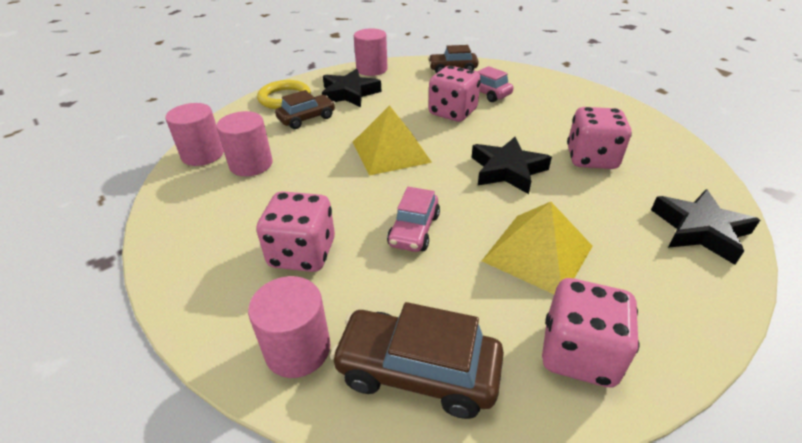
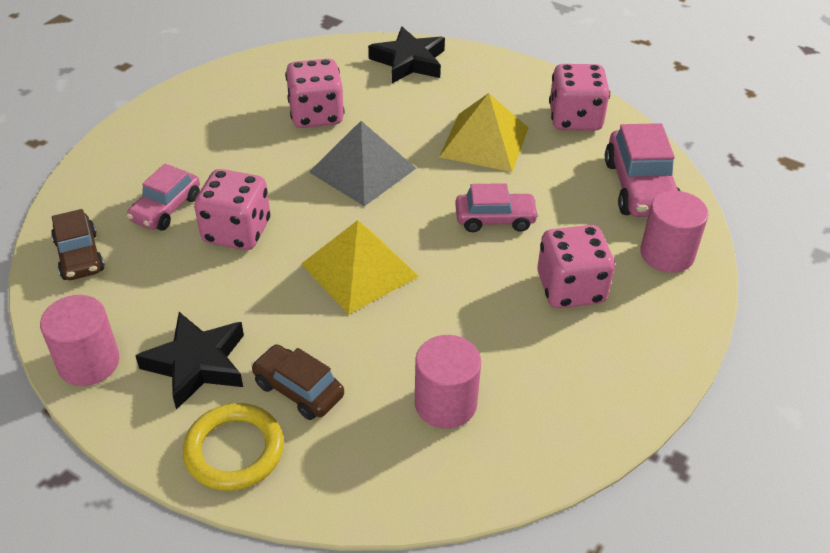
camera: 110 degrees left, 5 degrees up
pink cylinder [165,103,224,166] -> none
brown car [330,302,504,419] -> pink car [605,123,680,217]
black star [472,137,552,194] -> grey pyramid [309,121,416,206]

